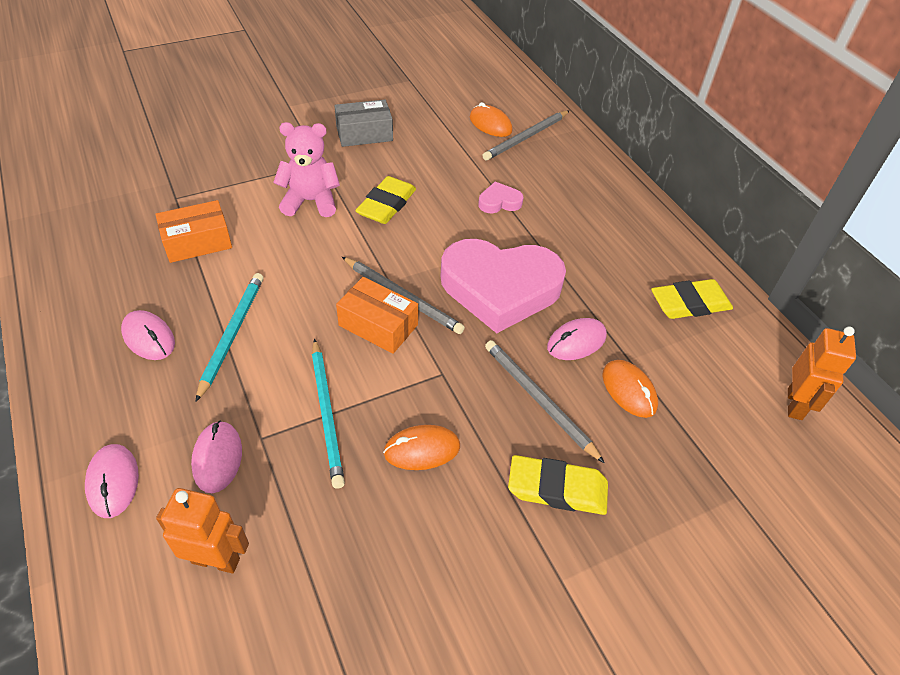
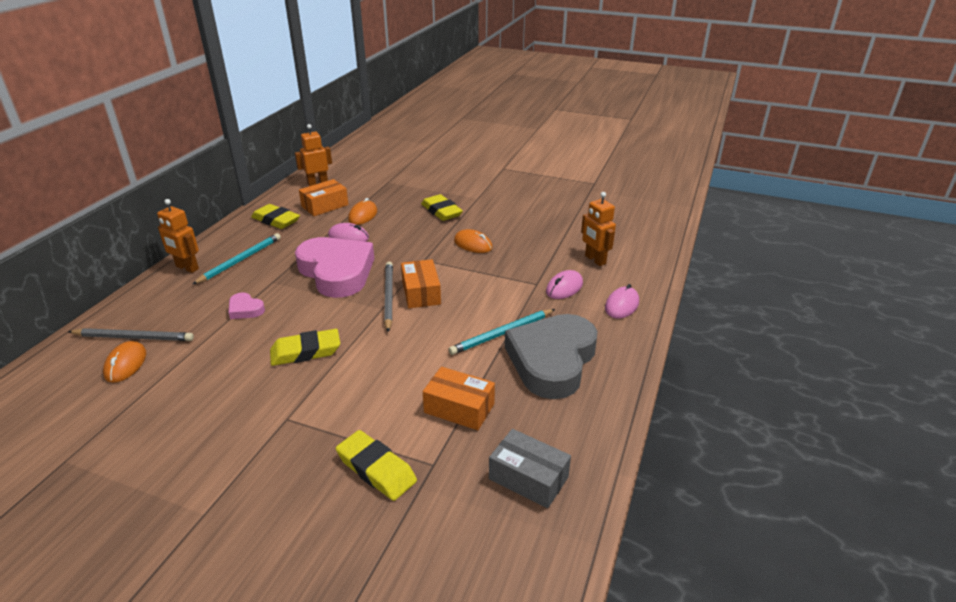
camera: 130 degrees left, 15 degrees down
pink mouse [121,310,175,360] -> grey heart [505,314,597,399]
pink teddy bear [273,122,340,217] -> none
turquoise pencil [312,339,345,489] -> turquoise pencil moved to [193,233,281,284]
grey box [335,100,393,147] -> grey box moved to [489,429,571,508]
grey pencil [485,340,605,463] -> none
none -> orange robot [157,199,199,273]
none -> orange box [299,179,349,216]
none -> yellow eraser [336,430,417,501]

